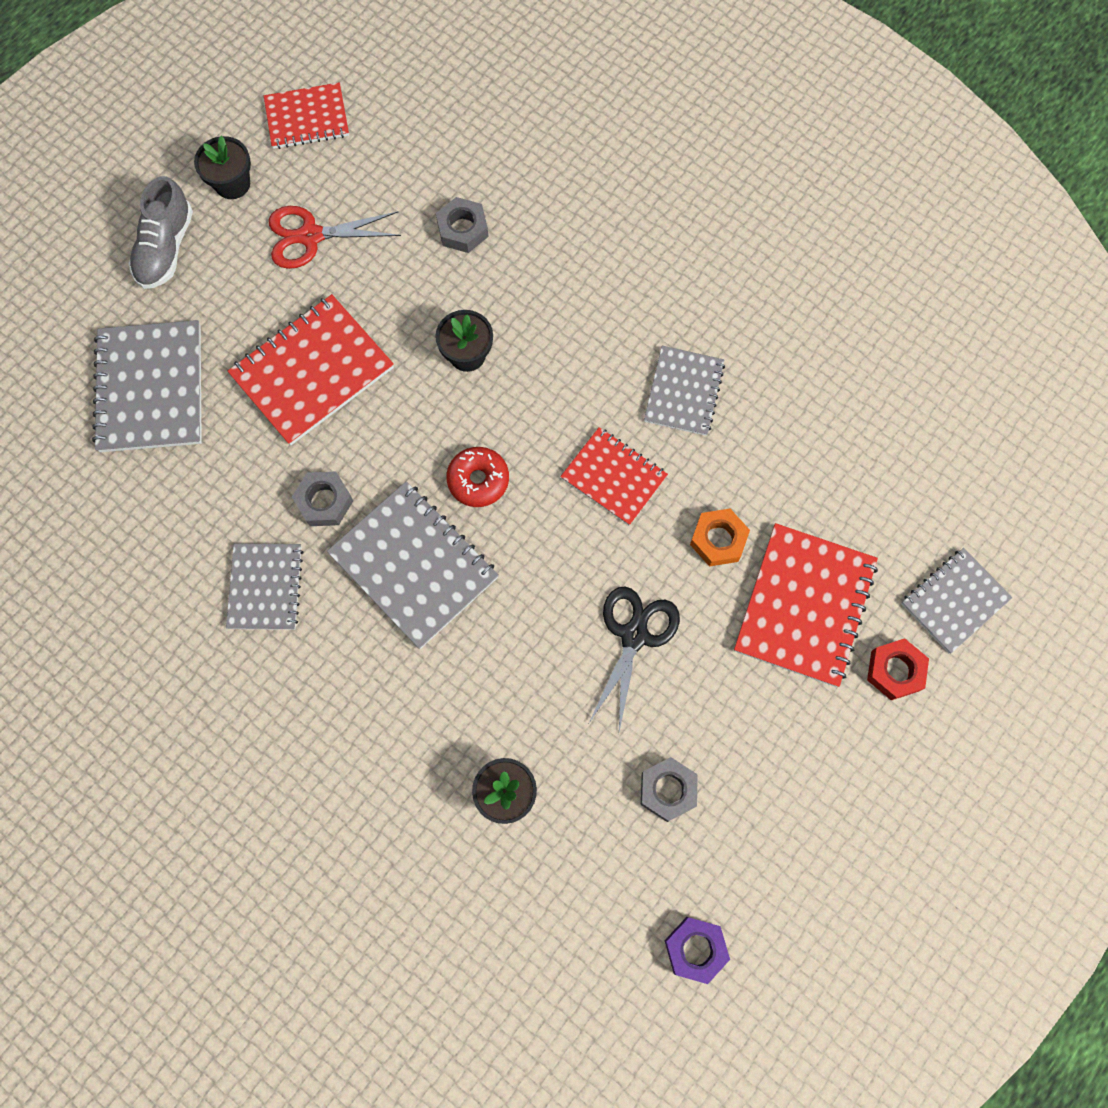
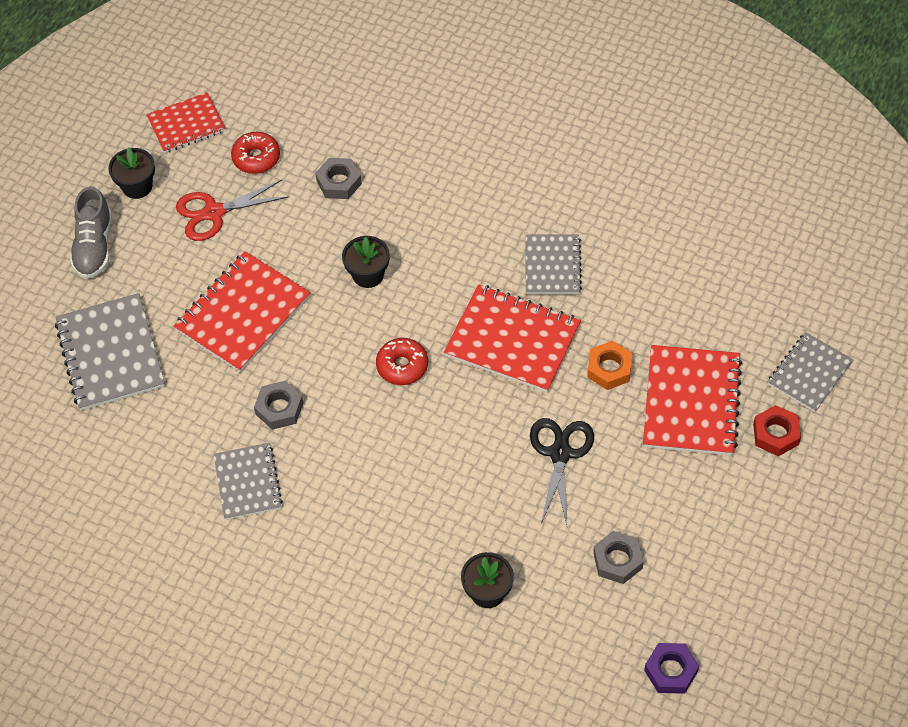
camera: 10 degrees left, 15 degrees down
grey notebook [327,481,499,649] -> none
red notebook [560,427,668,525] -> red notebook [444,284,581,393], size x1.58
none -> red donut [231,132,280,174]

